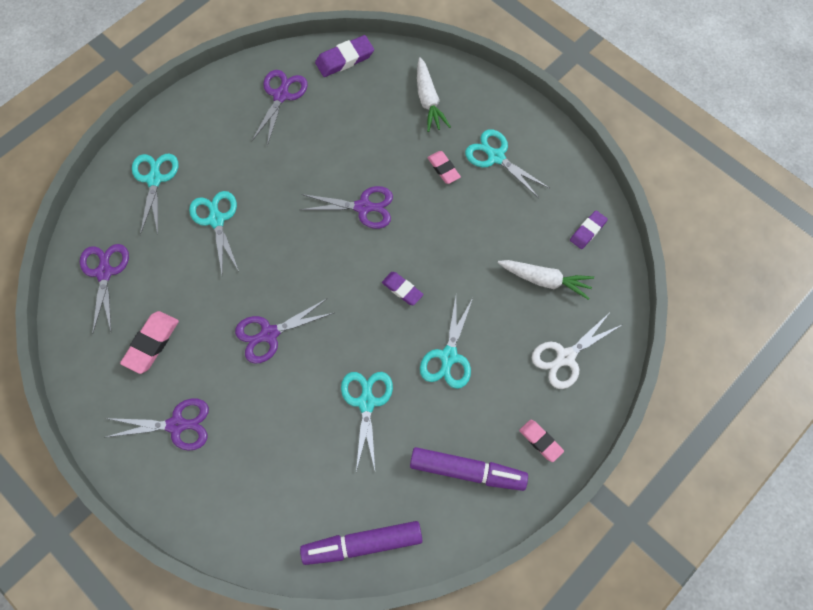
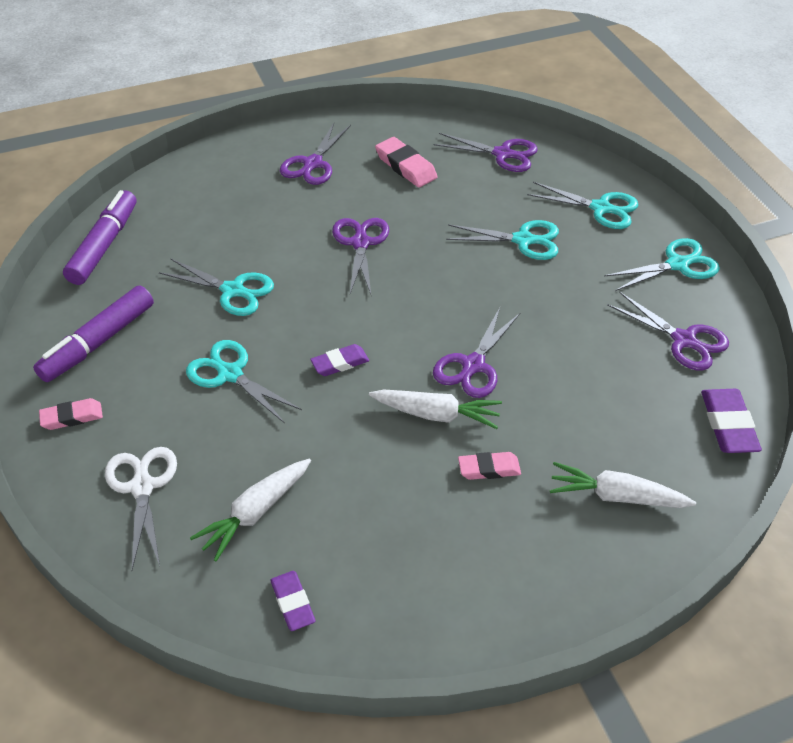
camera: 115 degrees right, 20 degrees down
turquoise scissors [465,129,549,198] -> turquoise scissors moved to [604,238,720,291]
none -> white carrot [369,390,502,429]

